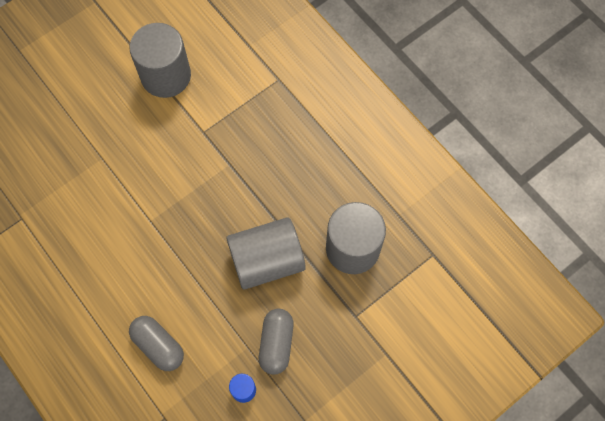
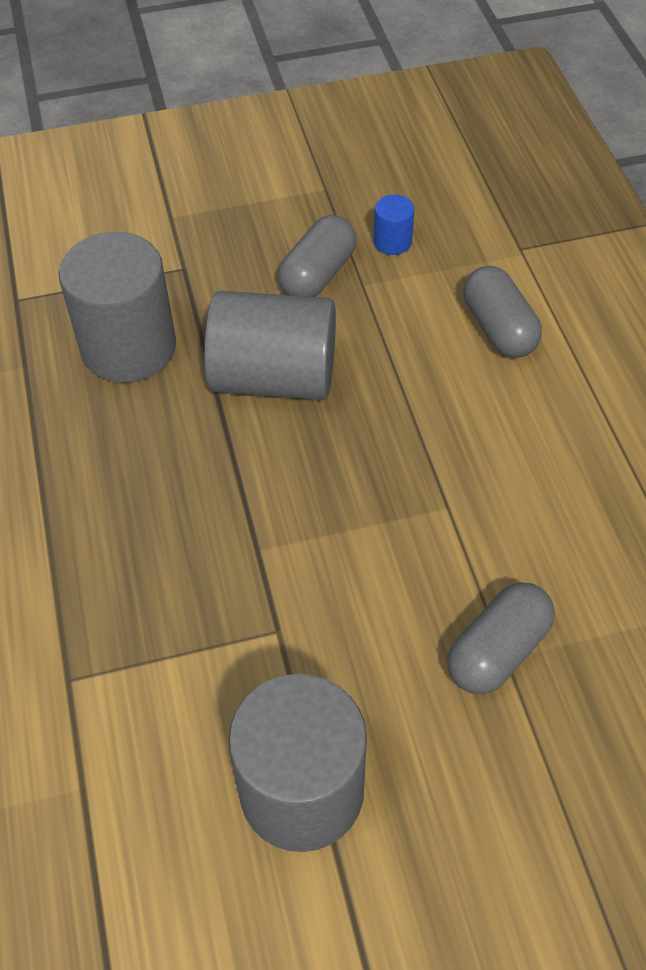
camera: 155 degrees left, 15 degrees down
none -> grey capsule [447,582,555,694]

